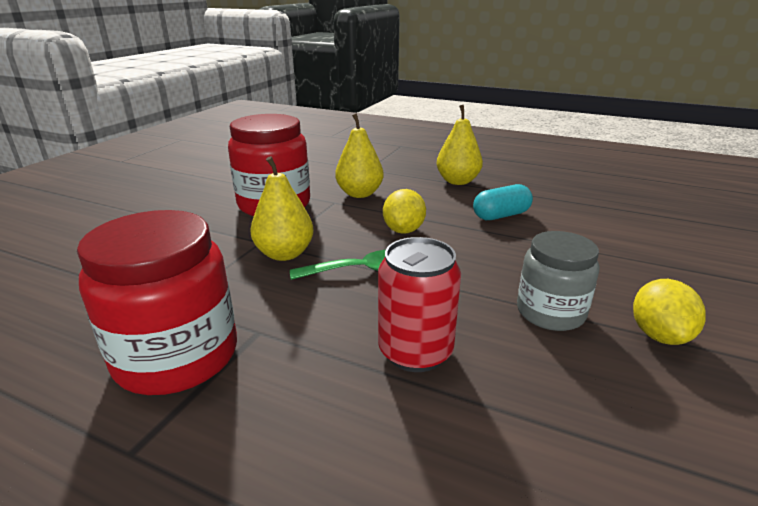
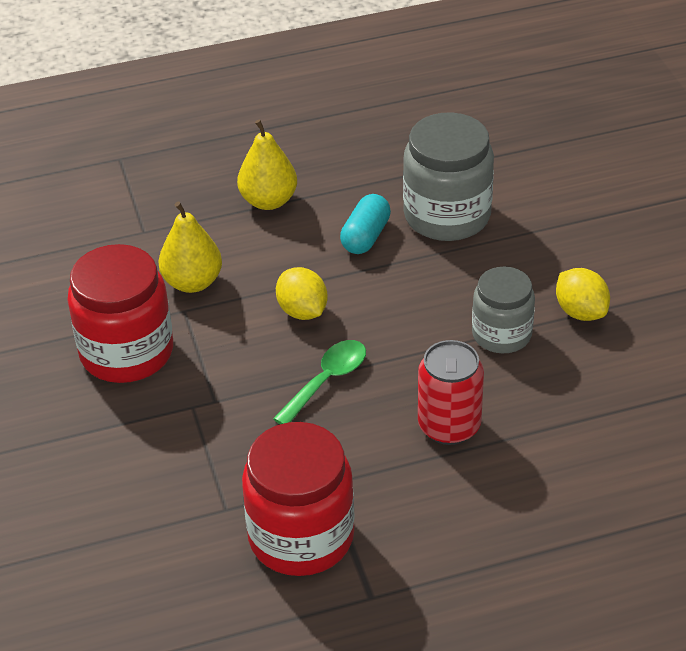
camera: 40 degrees left, 15 degrees up
yellow pear [251,156,314,261] -> none
none -> grey jar [403,113,494,241]

